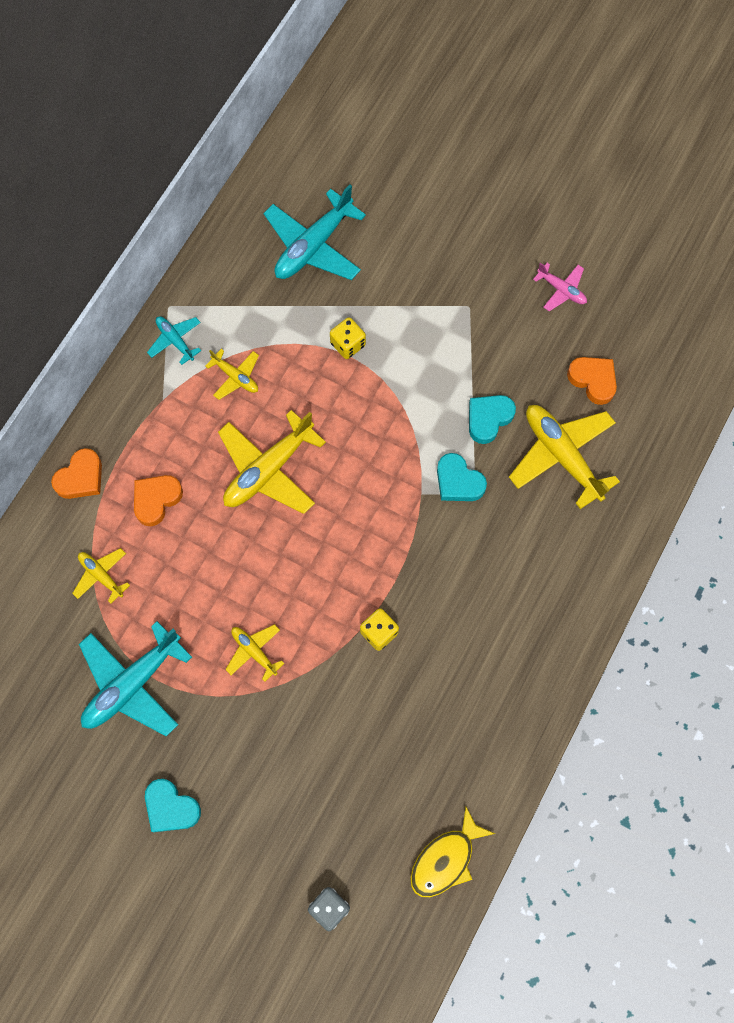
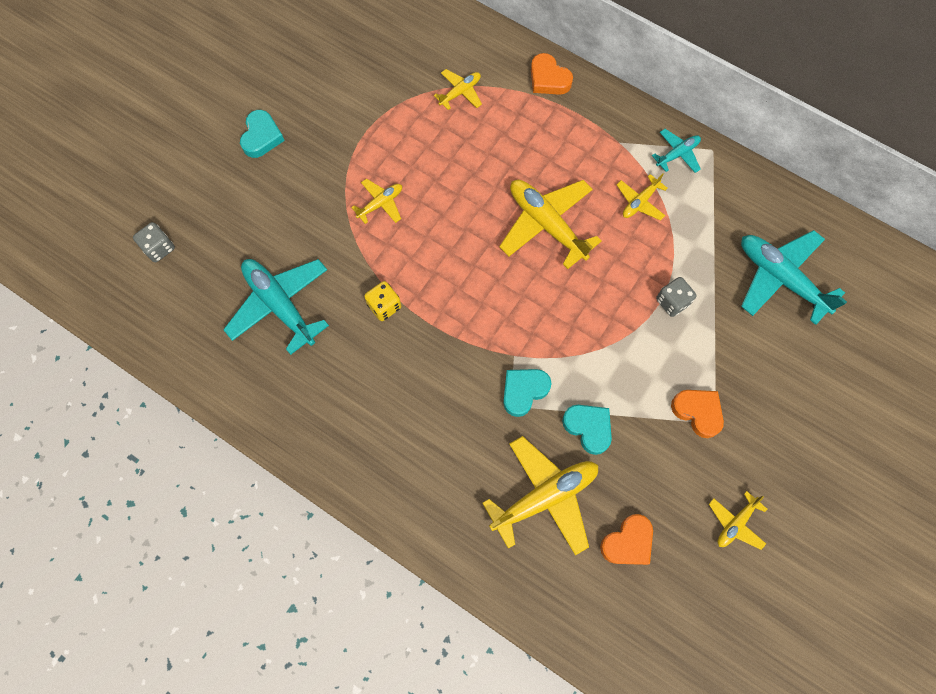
camera: 95 degrees right, 0 degrees up
turquoise plane [79,621,192,736] -> turquoise plane moved to [223,259,329,355]
orange heart [134,475,183,526] -> orange heart moved to [671,390,724,438]
turquoise heart [145,779,201,832] -> turquoise heart turned 150 degrees clockwise [240,110,285,158]
yellow dice [330,317,366,359] -> grey dice [656,277,697,317]
yellow fish [410,807,495,897] -> none
pink plane [533,263,587,311] -> yellow plane [709,491,767,550]

